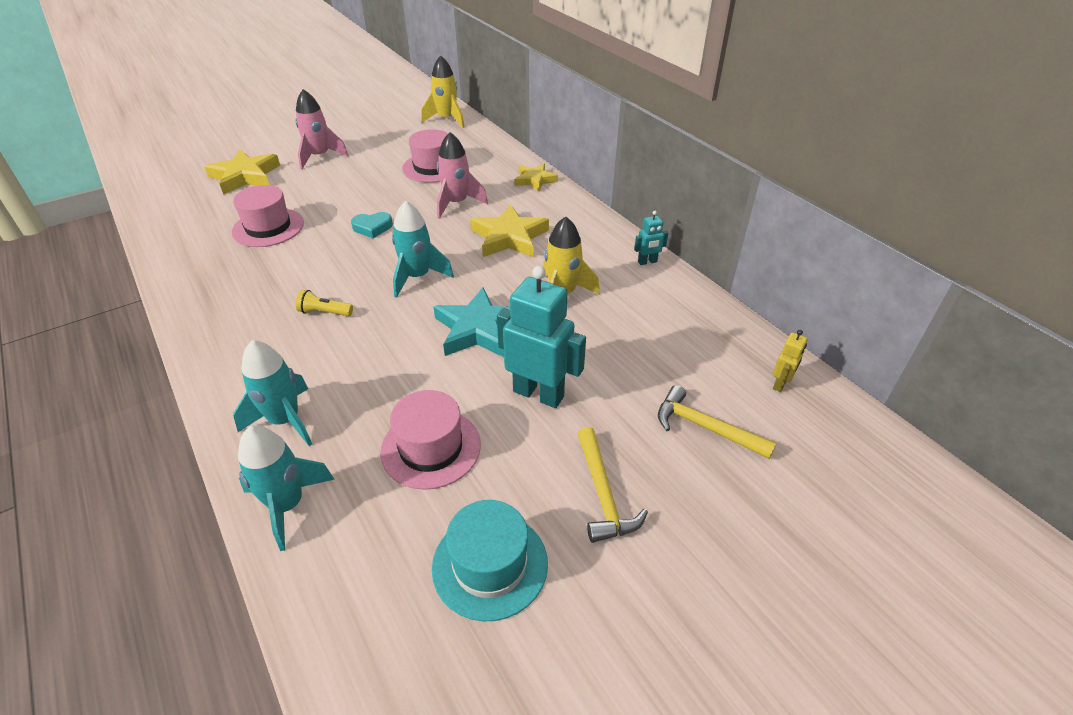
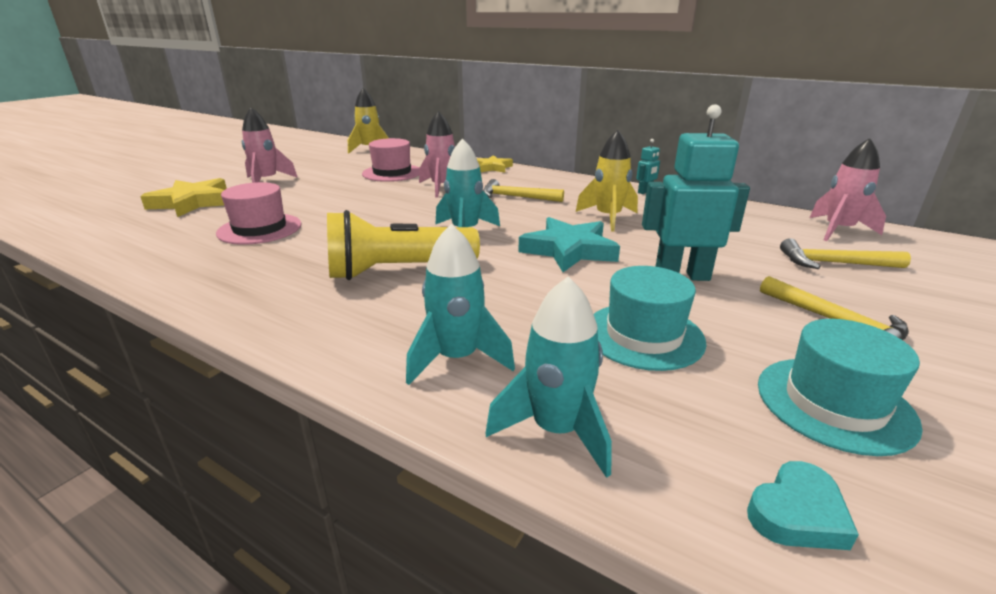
camera: 25 degrees left, 15 degrees down
yellow flashlight [296,290,353,316] -> yellow flashlight [327,210,480,280], size x2.38
turquoise heart [351,212,393,238] -> turquoise heart moved to [747,461,859,550]
pink hat [380,390,481,490] -> turquoise hat [594,266,707,371]
yellow star [470,204,549,257] -> yellow hammer [483,179,564,202]
yellow robot [773,330,808,392] -> pink rocket [810,138,886,241]

